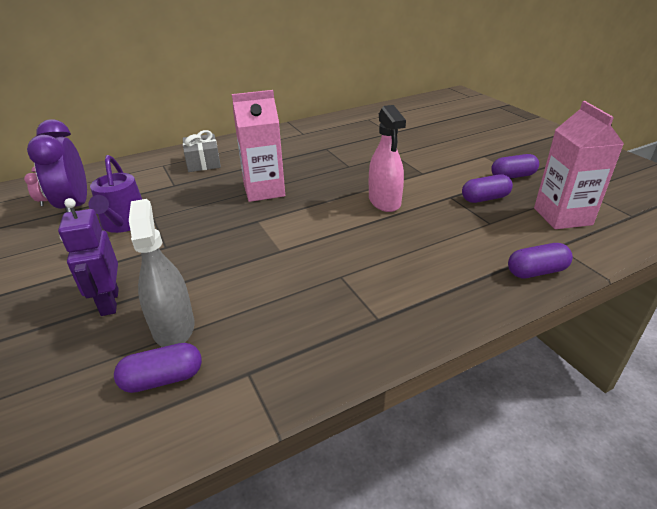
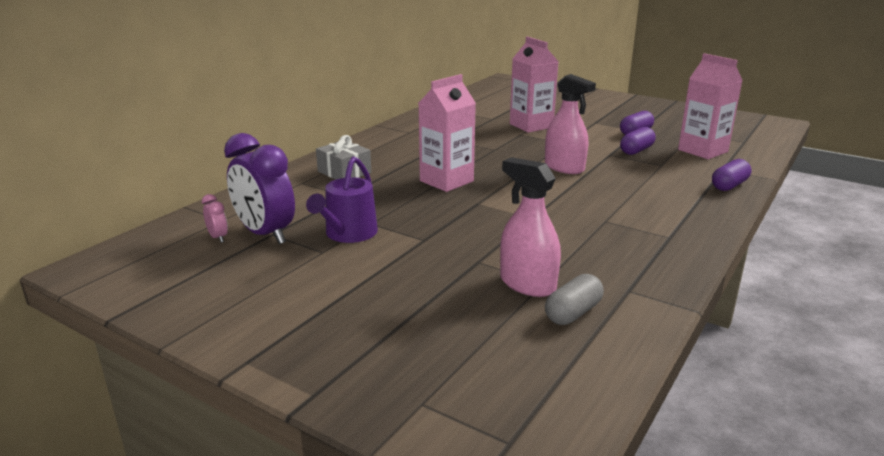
camera: 30 degrees left, 10 degrees down
purple robot [58,198,119,316] -> none
purple watering can [89,155,142,233] -> purple watering can turned 60 degrees clockwise [306,157,378,243]
purple capsule [114,343,202,393] -> grey capsule [545,274,604,325]
grey spray bottle [129,199,194,347] -> pink spray bottle [500,157,561,297]
none -> pink carton [510,36,559,133]

